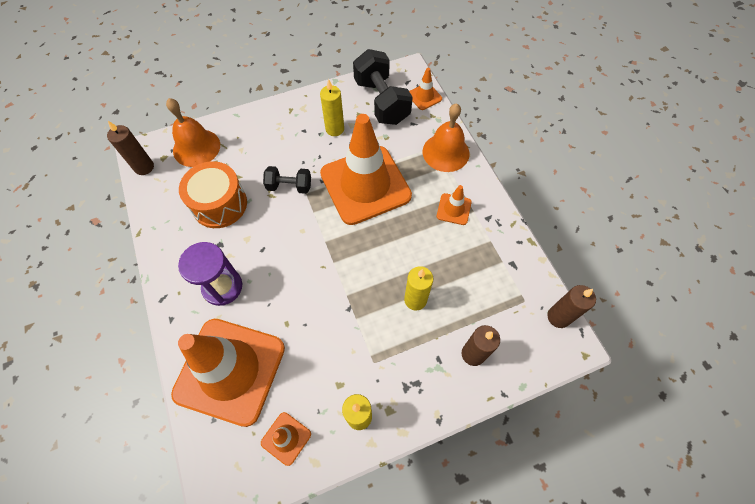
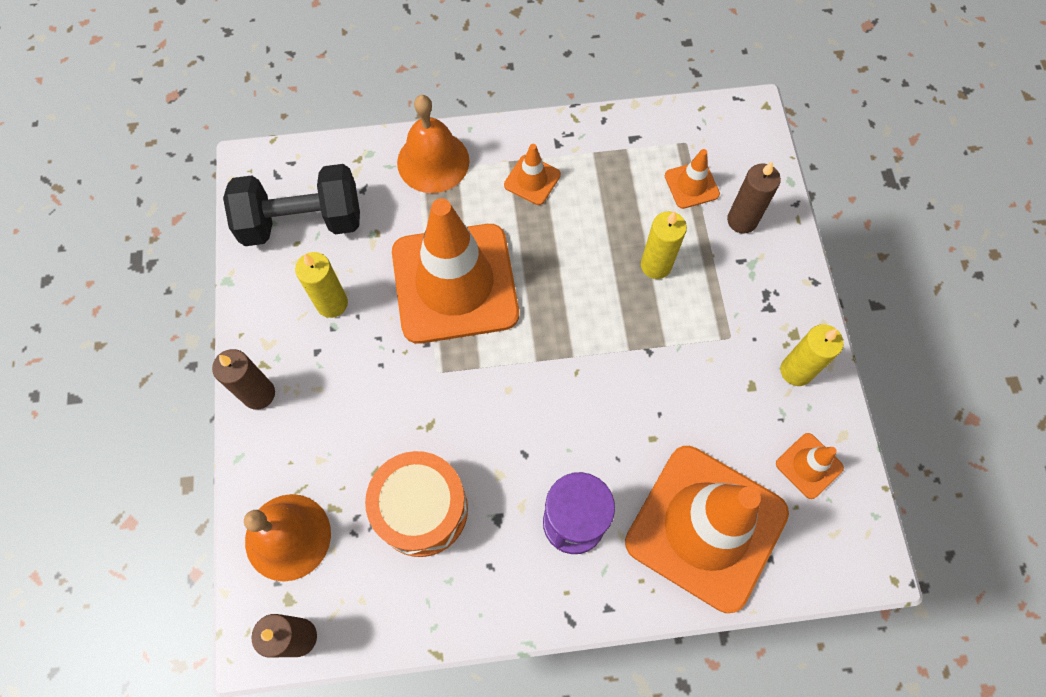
camera: 75 degrees left, 5 degrees up
black dumbbell [263,166,311,194] -> none
orange traffic cone [409,68,442,110] -> orange traffic cone moved to [665,149,720,209]
brown candle [547,285,596,328] -> brown candle moved to [212,349,275,410]

